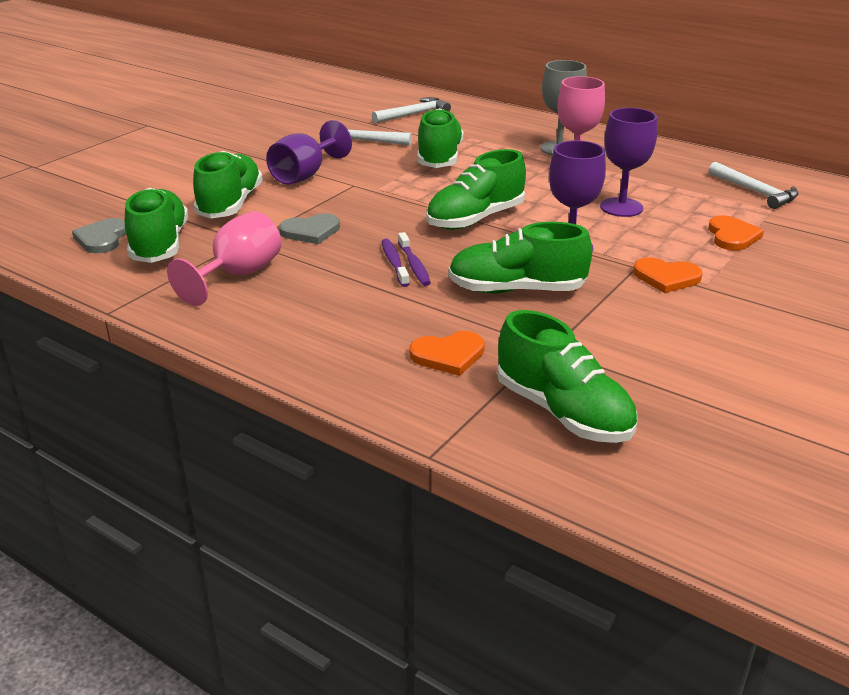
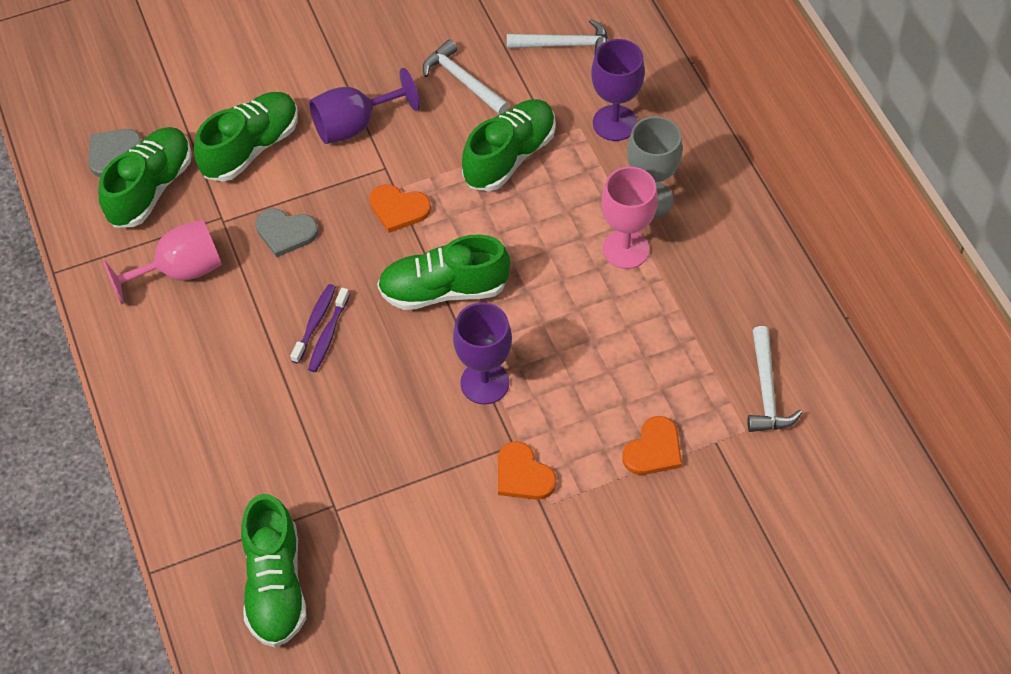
camera: 35 degrees right, 25 degrees up
orange heart [410,331,485,376] -> orange heart moved to [369,184,431,233]
green shoe [448,222,592,293] -> none
purple goblet [600,108,657,217] -> purple goblet moved to [591,39,645,141]

